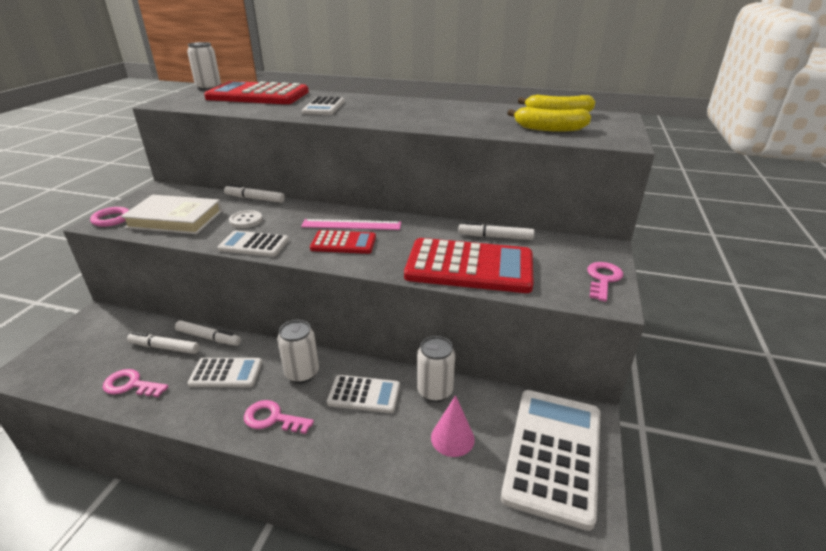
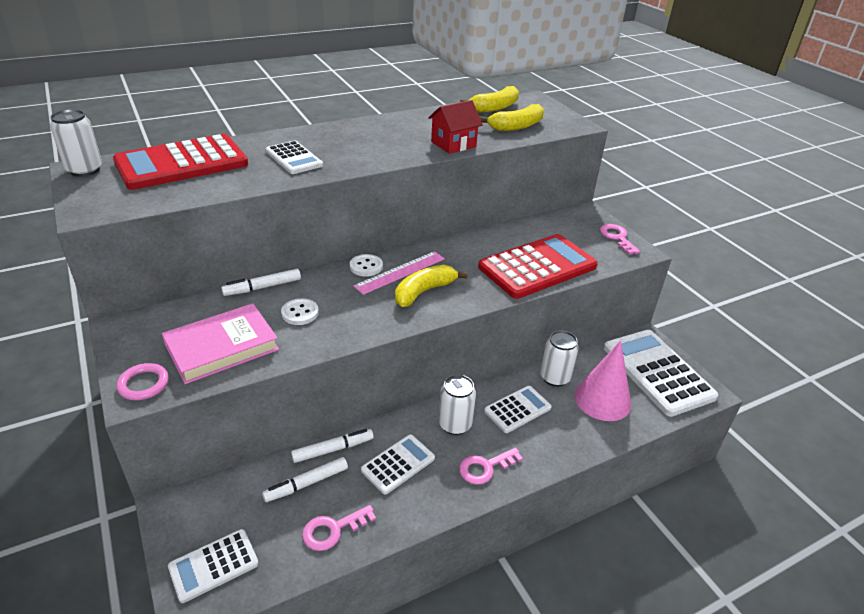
camera: 45 degrees left, 5 degrees up
white book [121,195,222,234] -> pink book [162,303,279,384]
white calculator [218,231,289,257] -> white calculator moved to [168,529,259,603]
red calculator [310,230,376,254] -> yellow banana [395,265,467,307]
pink cone [431,395,475,457] -> pink cone [574,340,631,421], size x1.60
white marker [458,222,534,240] -> none
none -> white button [350,254,383,277]
none -> red house [428,100,483,154]

